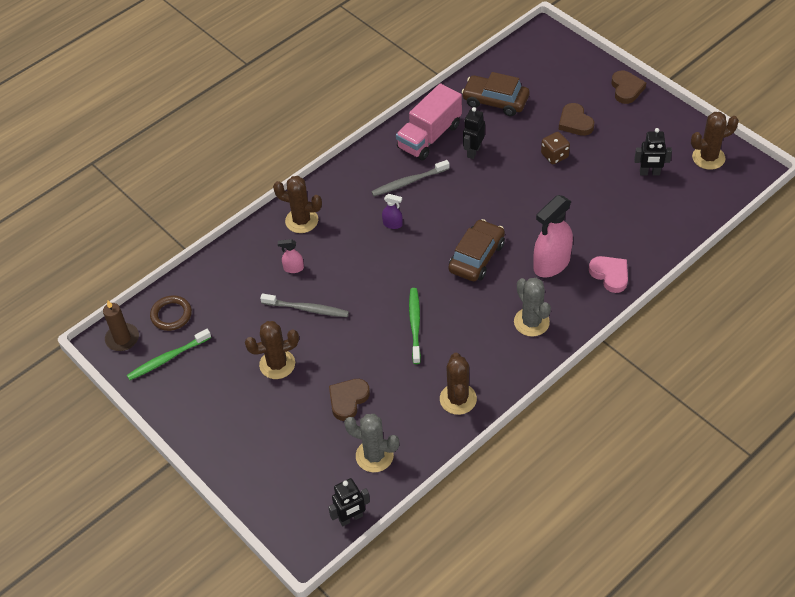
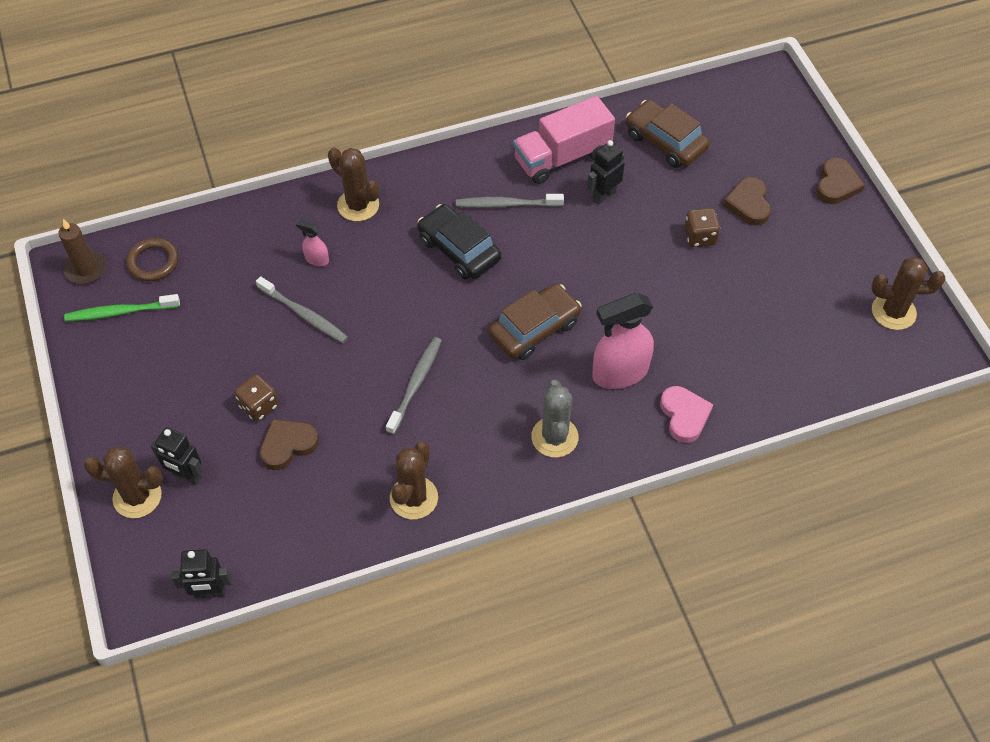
camera: 20 degrees right, 5 degrees up
brown cactus [245,321,299,379] -> brown cactus moved to [84,446,163,518]
grey cactus [344,414,400,472] -> none
purple spray bottle [382,194,403,229] -> black car [418,204,501,279]
green toothbrush [409,288,421,364] -> grey toothbrush [386,337,442,435]
black robot [634,128,672,176] -> black robot moved to [151,427,203,485]
none -> brown dice [234,374,279,422]

